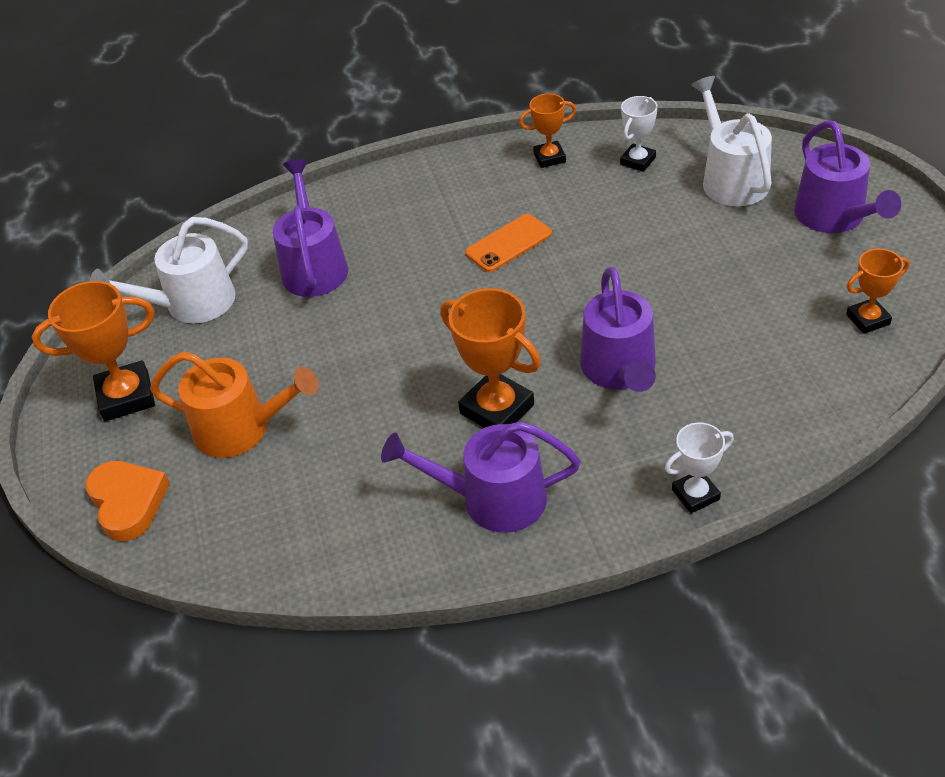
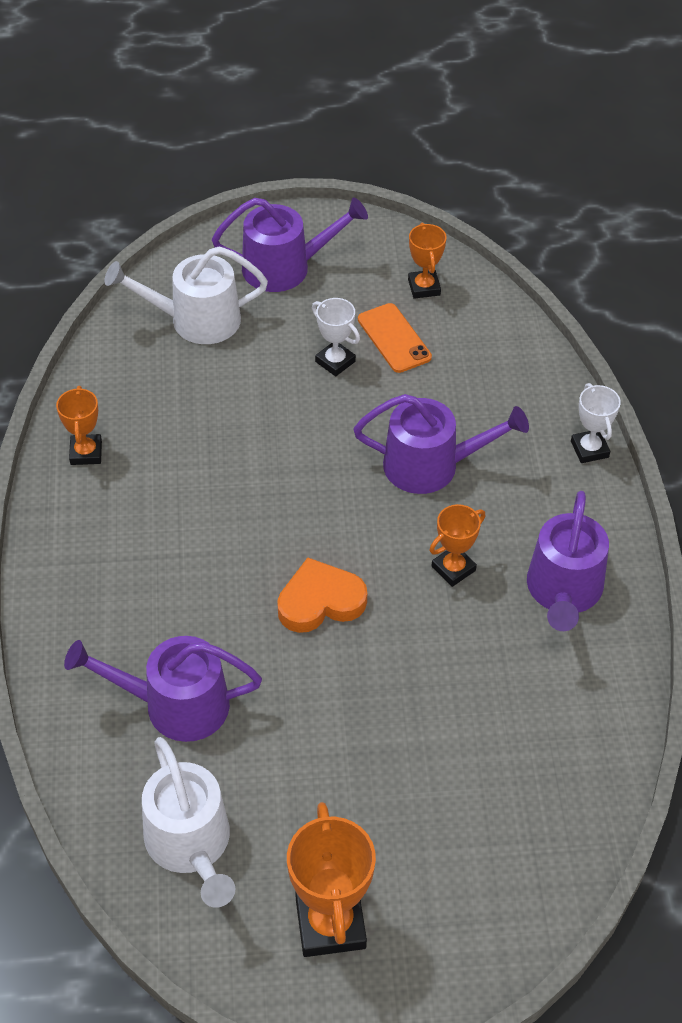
camera: 85 degrees left, 5 degrees up
orange heart [85,461,170,541] -> orange heart moved to [277,557,367,633]
orange watering can [150,352,319,458] -> none
orange trophy [440,288,541,428] -> orange trophy [430,504,485,587], size x0.59
orange phone [465,214,552,272] -> orange phone moved to [358,303,432,373]
white trophy [620,96,658,172] -> white trophy moved to [312,298,360,376]

